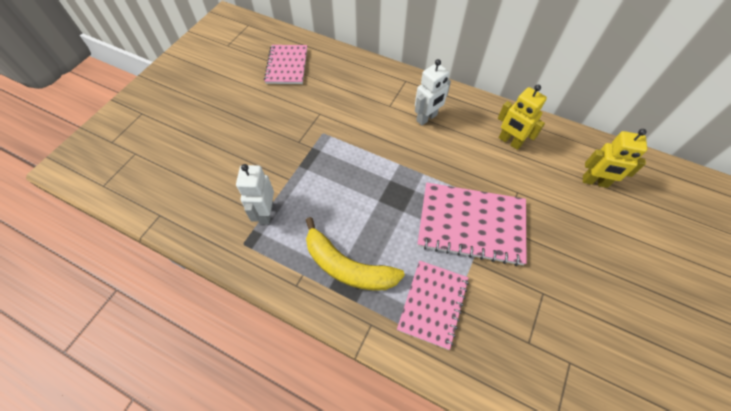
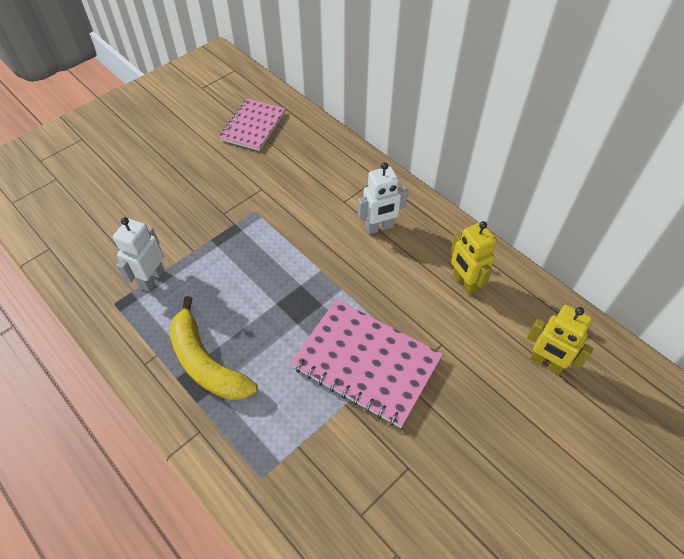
camera: 20 degrees right, 5 degrees down
pink notebook [397,261,469,350] -> none

